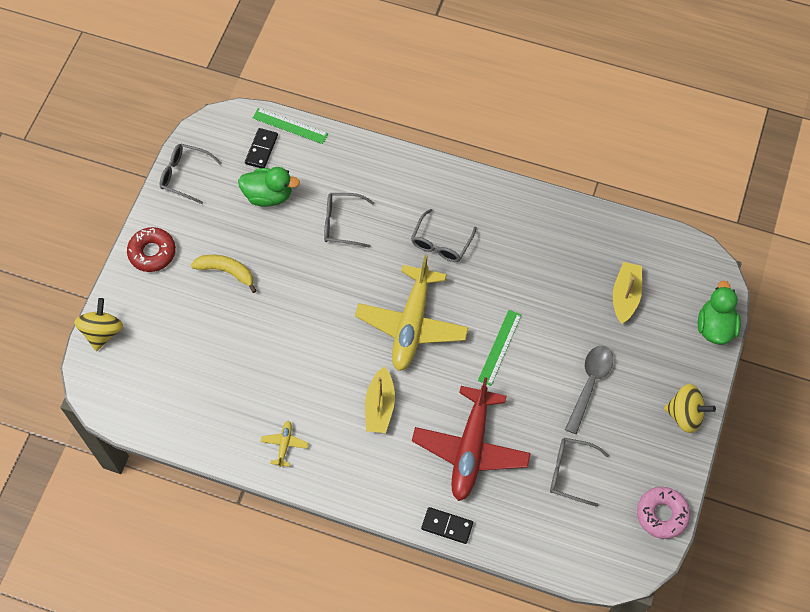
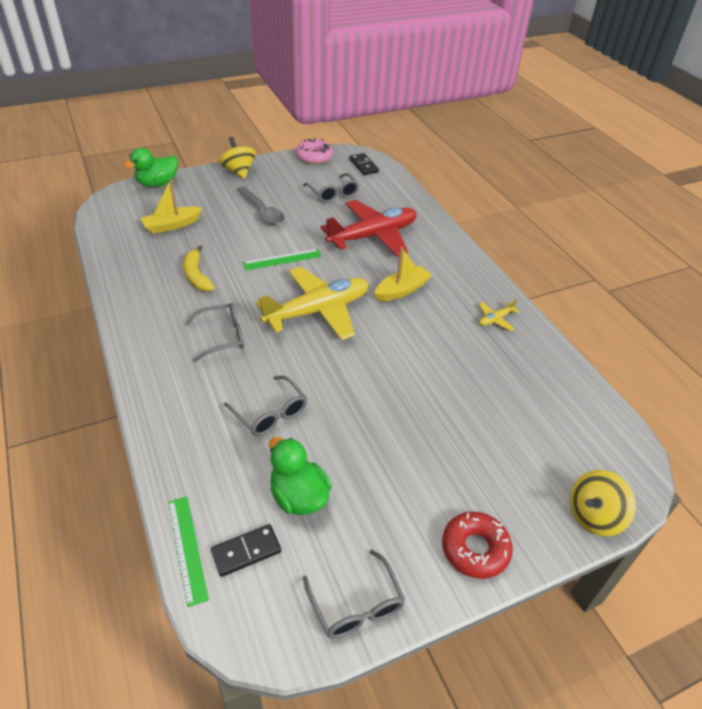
camera: 135 degrees left, 20 degrees down
yellow banana [191,255,257,293] -> yellow banana moved to [183,245,215,292]
black domino [421,507,473,544] -> black domino moved to [349,153,379,175]
grey spoon [565,346,613,434] -> grey spoon turned 105 degrees counterclockwise [237,186,285,225]

